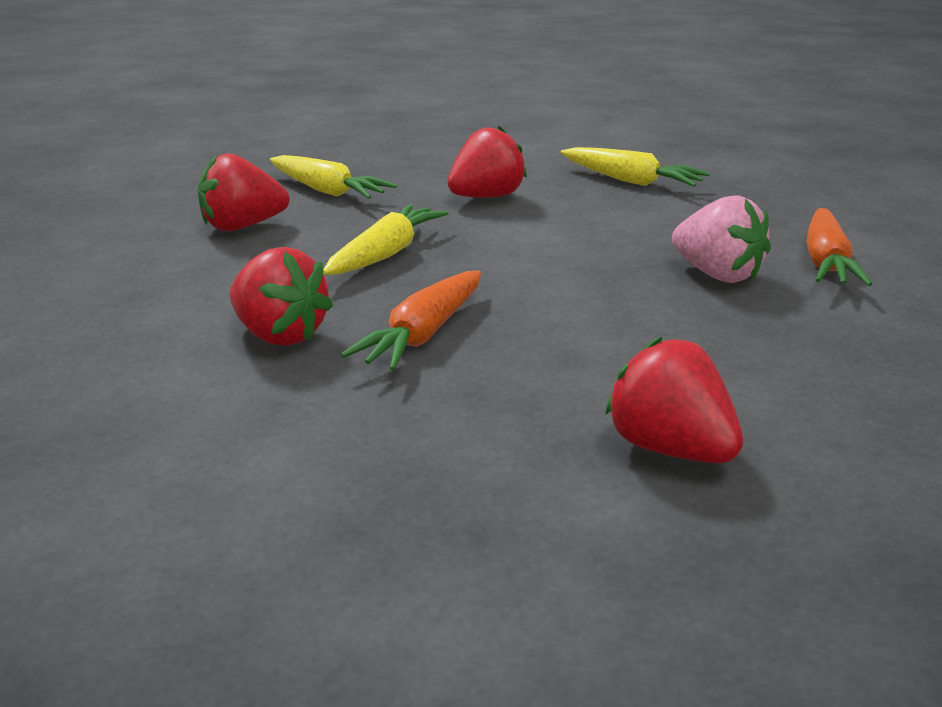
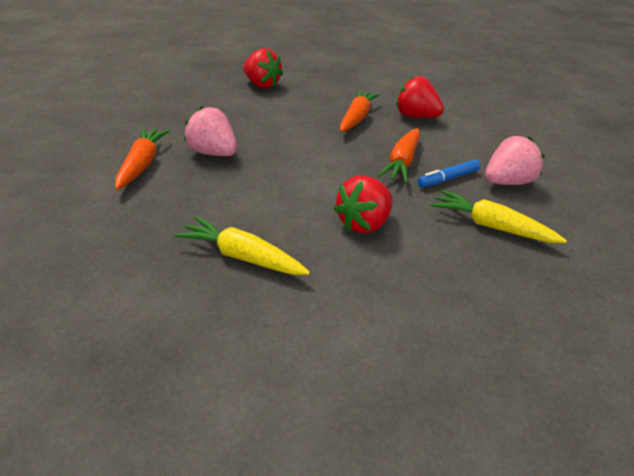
camera: 170 degrees right, 10 degrees up
red strawberry [198,153,289,232] -> pink strawberry [485,136,545,185]
yellow carrot [323,204,449,275] -> orange carrot [378,128,420,183]
none -> blue marker [417,159,481,187]

